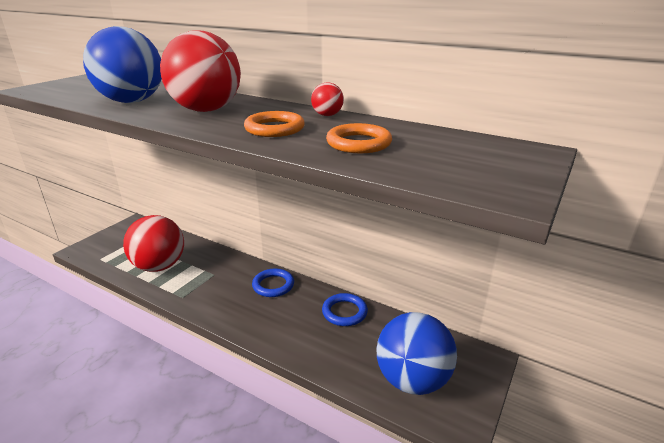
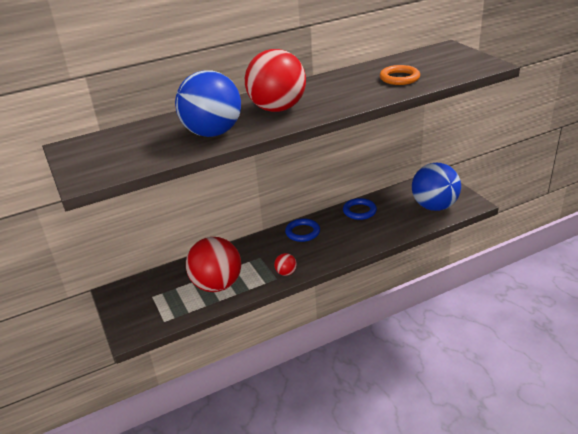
camera: 55 degrees left, 5 degrees up
orange ring [244,111,305,137] -> none
red ball [311,82,344,116] -> red ball moved to [274,253,297,276]

